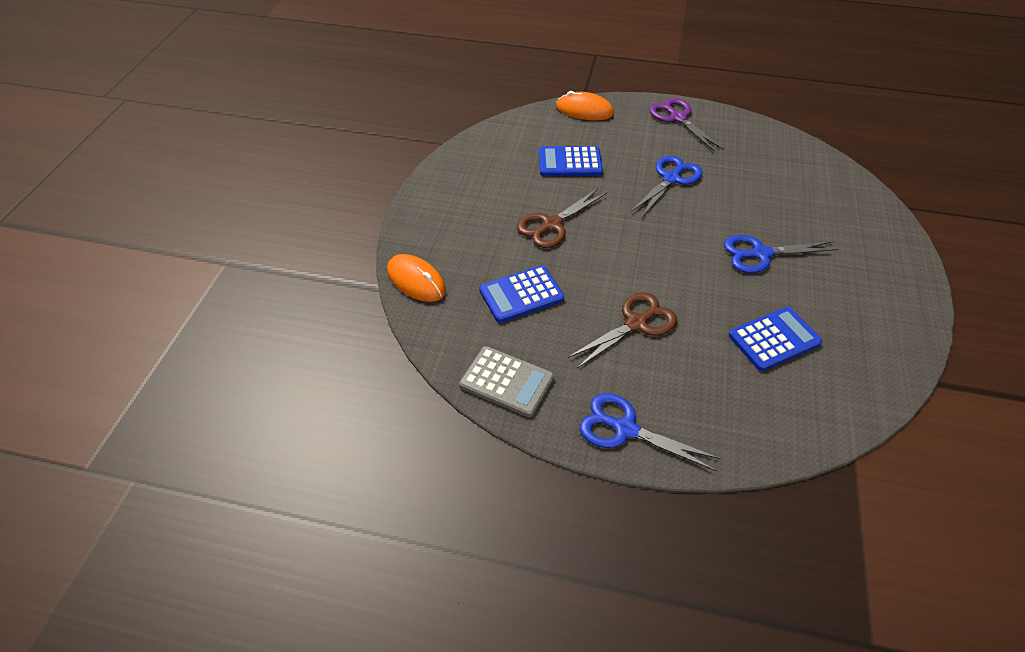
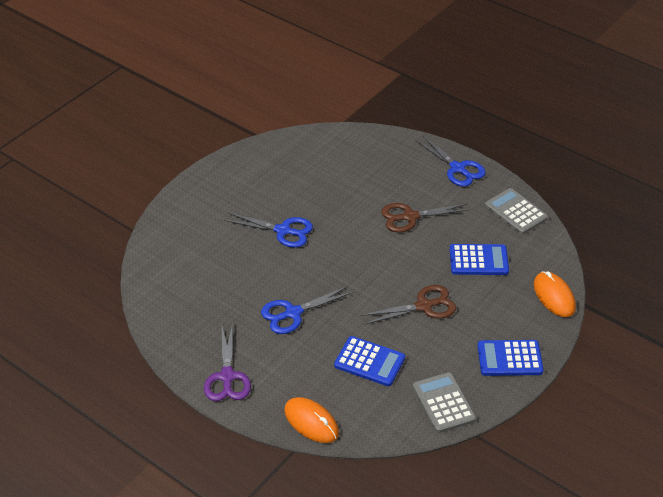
camera: 155 degrees left, 5 degrees down
blue calculator [729,307,822,371] -> blue calculator moved to [477,340,544,376]
none -> grey calculator [413,372,476,433]

